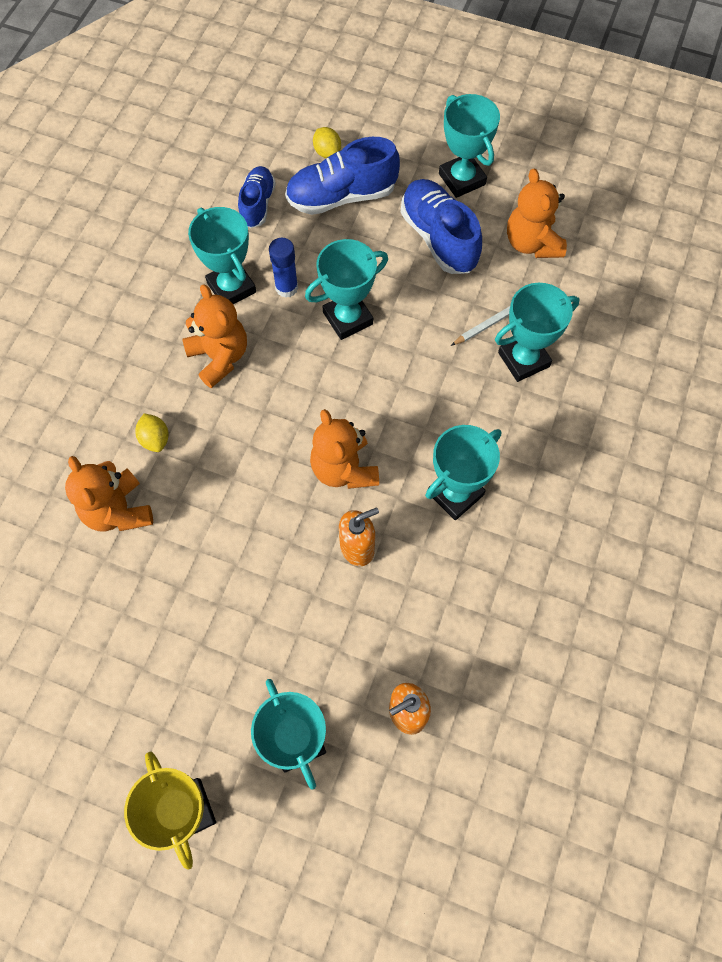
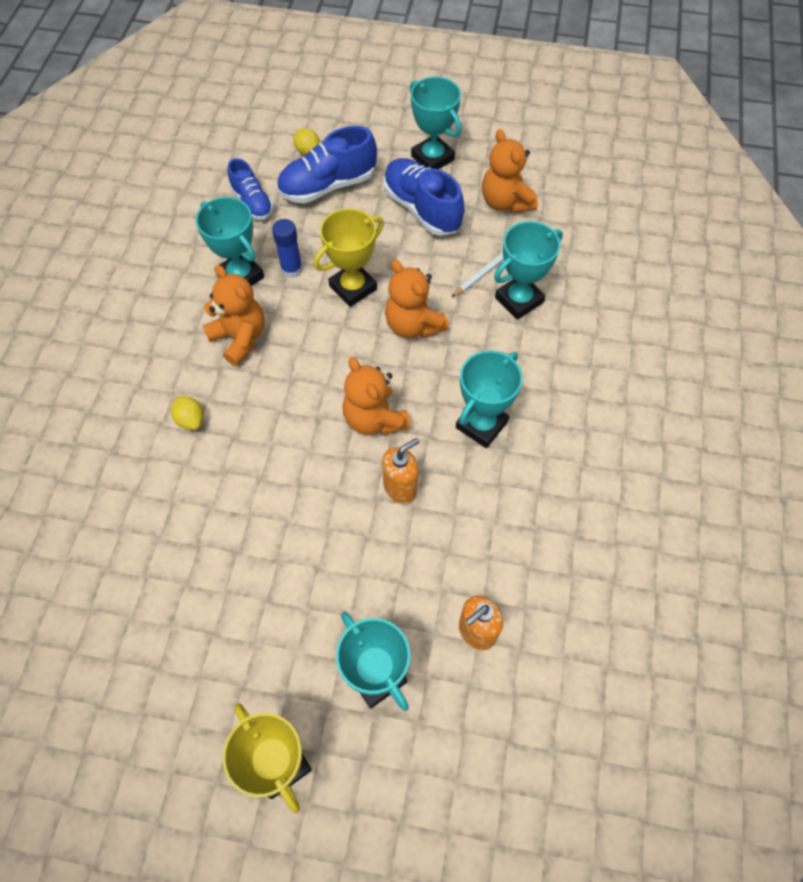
camera: 10 degrees left, 5 degrees down
orange teddy bear [65,456,153,532] -> orange teddy bear moved to [385,260,449,338]
blue shoe [238,166,276,228] -> blue shoe turned 150 degrees clockwise [228,158,273,220]
turquoise trophy [305,239,388,340] -> yellow trophy [314,208,384,307]

